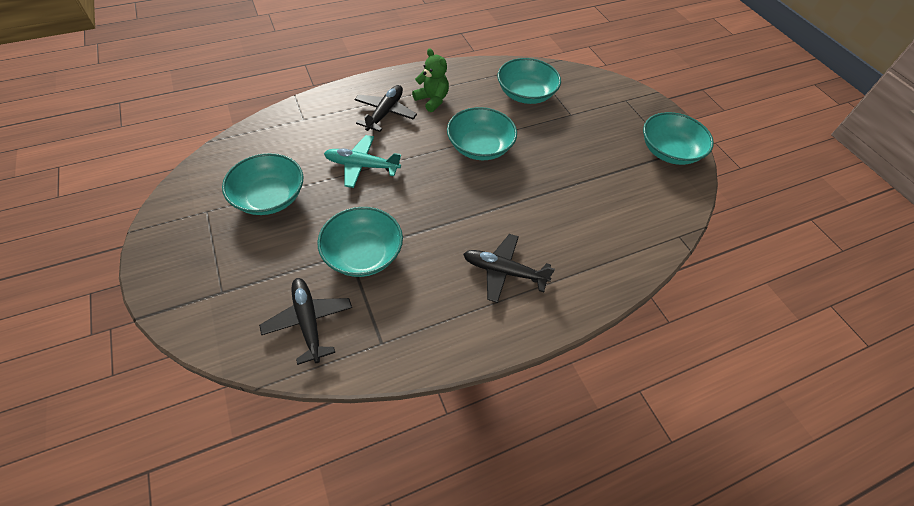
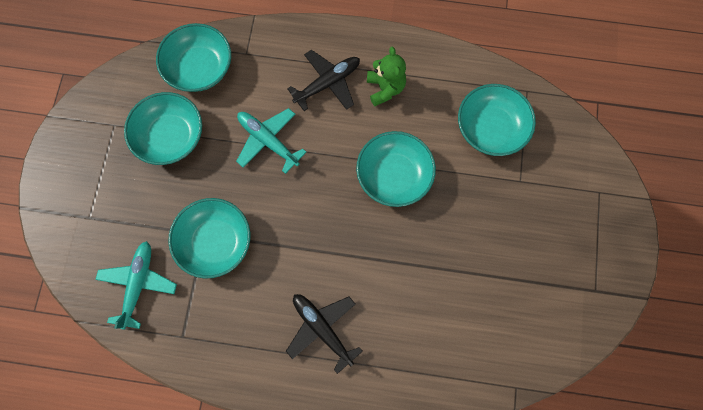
camera: 35 degrees right, 20 degrees up
black plane [259,278,352,365] -> turquoise plane [95,241,177,330]
turquoise bowl [643,112,714,165] -> turquoise bowl moved to [156,23,231,92]

